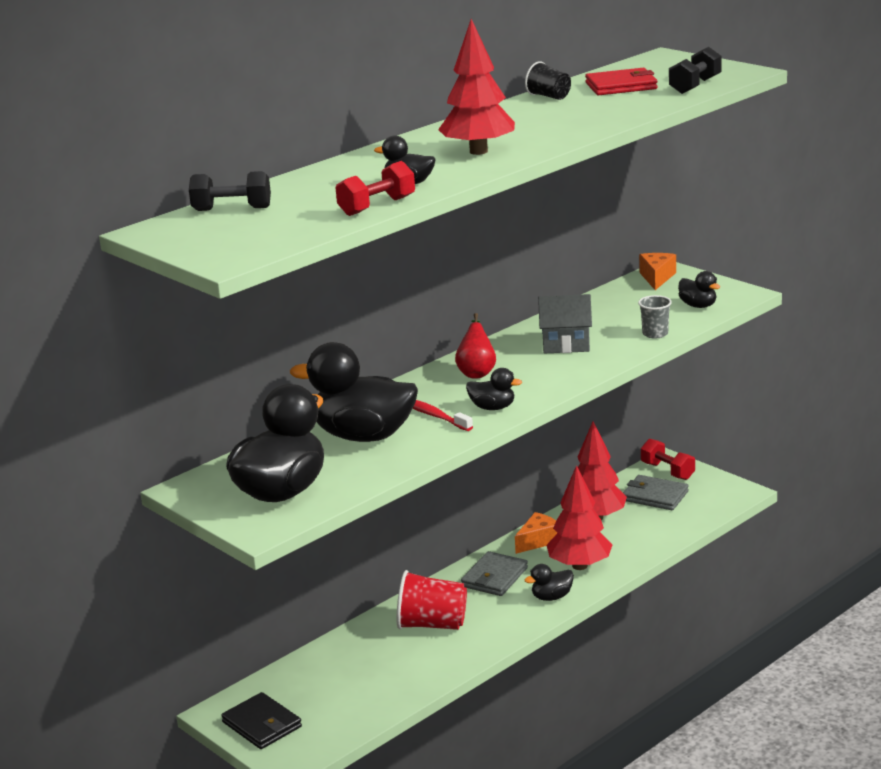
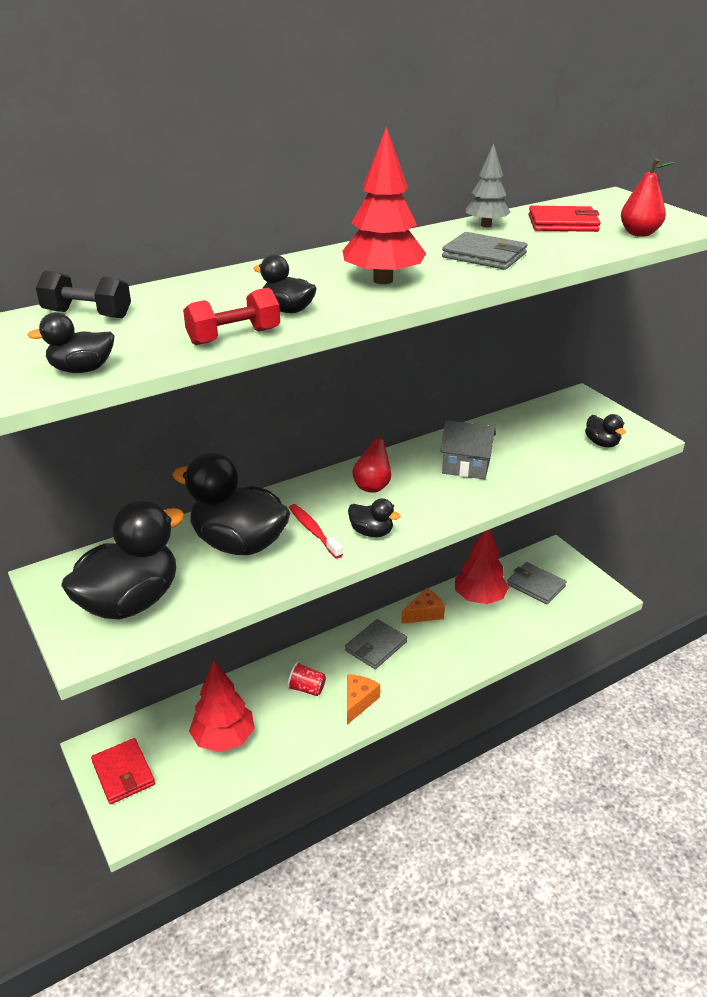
camera: 10 degrees right, 10 degrees up
black wallet [221,692,302,749] -> red wallet [91,738,155,804]
red cup [397,570,467,630] -> red cup [287,661,326,696], size x0.57
black cup [525,61,571,100] -> grey tree [466,143,511,227]
black duck [525,564,574,601] -> black duck moved to [27,312,114,373]
red tree [547,465,612,570] -> red tree moved to [189,660,255,752]
grey cup [638,295,672,338] -> none
orange cheese [639,253,676,290] -> orange cheese moved to [347,674,380,725]
red dumbbell [641,439,695,480] -> none
black dumbbell [669,47,722,94] -> red pear [621,158,674,237]
none -> grey wallet [442,232,527,270]

